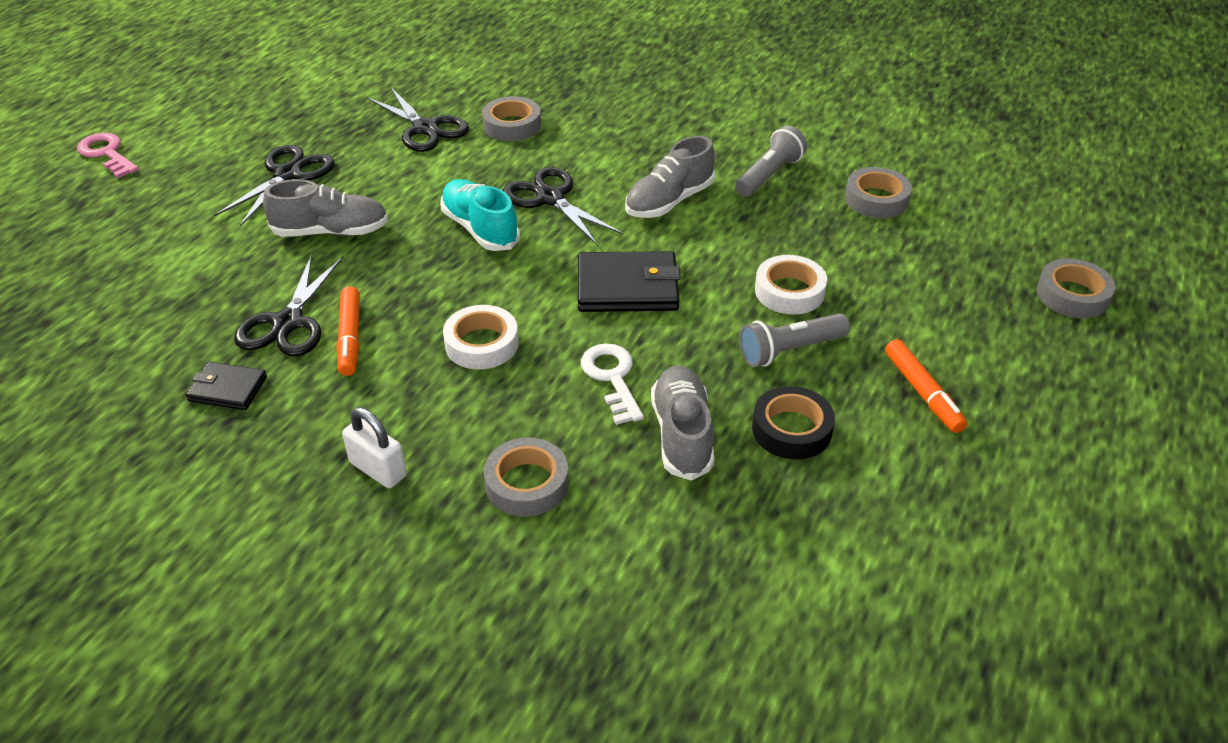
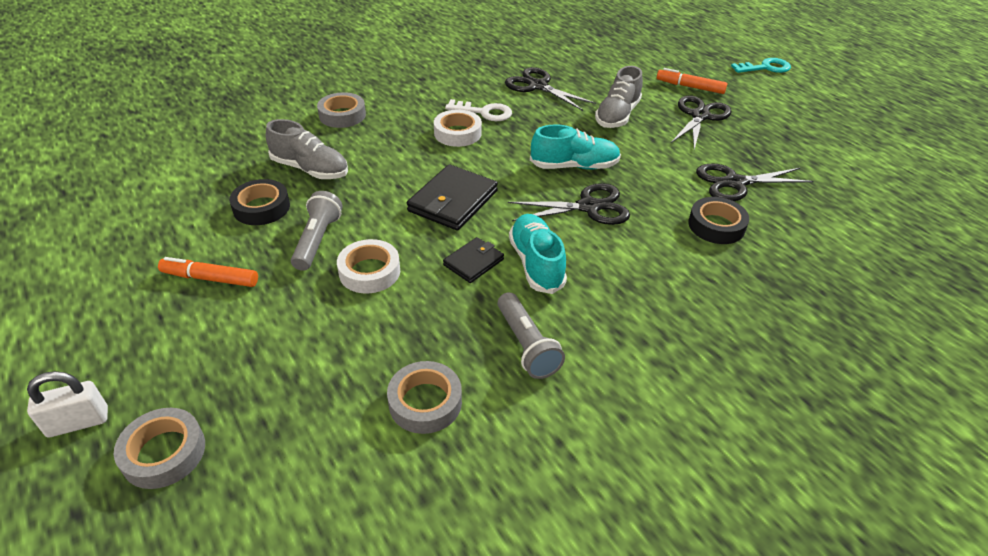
camera: 120 degrees right, 0 degrees up
pink key [77,133,139,178] -> turquoise key [731,58,791,73]
black wallet [186,362,267,410] -> black wallet moved to [443,237,504,283]
black scissors [214,145,335,227] -> black scissors turned 120 degrees counterclockwise [671,96,732,149]
orange marker [337,286,360,376] -> orange marker moved to [657,68,727,94]
white padlock [342,407,407,488] -> white padlock moved to [27,371,108,437]
grey tape [482,96,541,141] -> black tape [688,197,750,244]
white key [581,343,644,425] -> white key moved to [445,99,512,121]
grey shoe [625,136,715,218] -> turquoise shoe [509,214,567,294]

